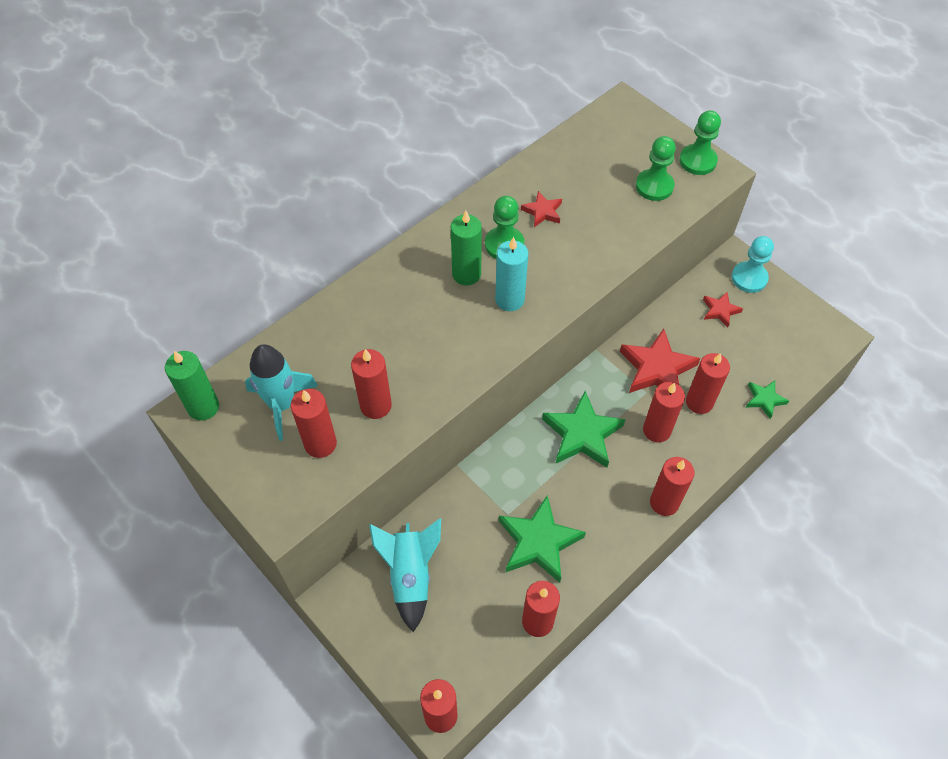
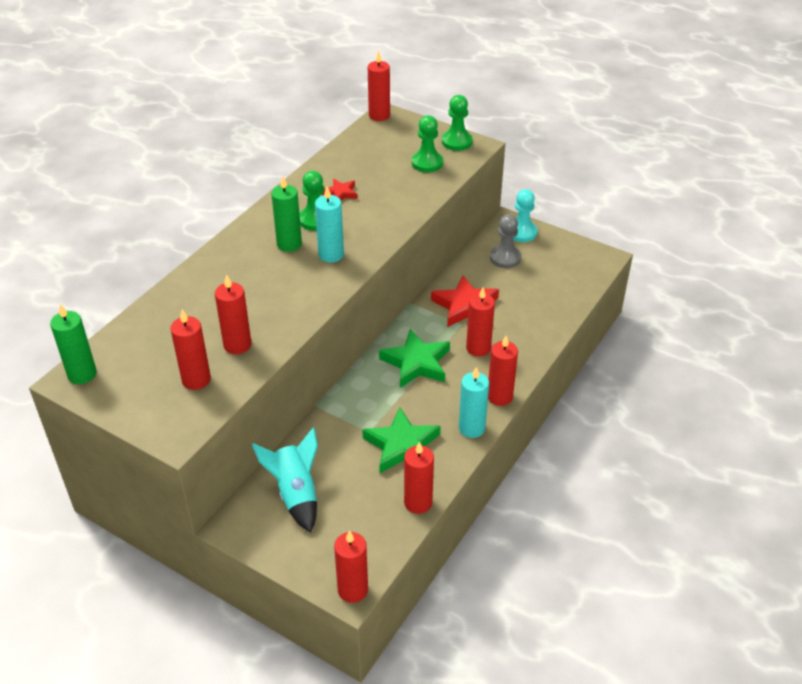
camera: 15 degrees left, 15 degrees down
turquoise rocket [245,344,318,441] -> none
red candle [686,353,730,414] -> red candle moved to [368,51,390,121]
red star [703,291,743,328] -> grey pawn [490,214,521,268]
green star [746,380,789,419] -> none
none -> turquoise candle [459,367,489,438]

